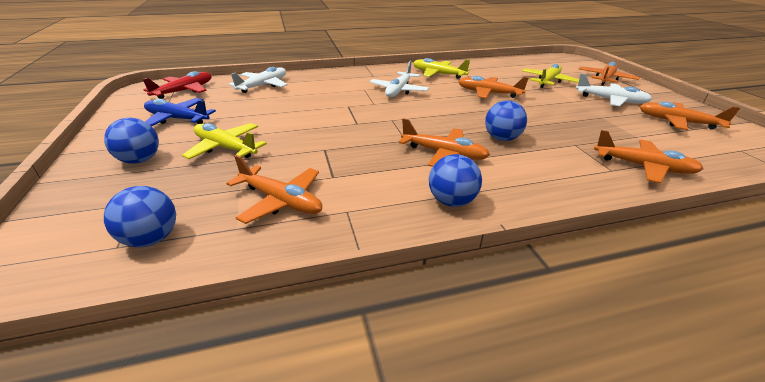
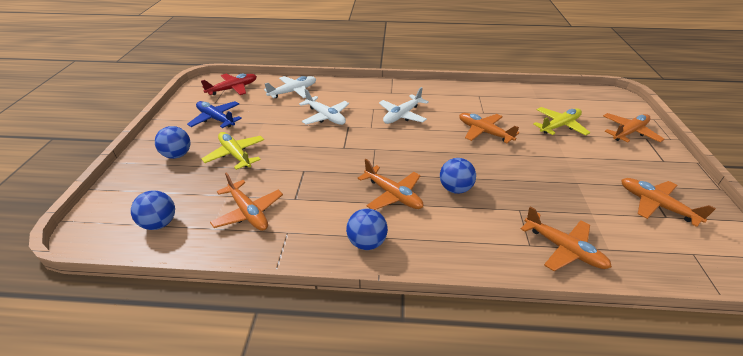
camera: 20 degrees right, 5 degrees up
yellow plane [413,58,470,79] -> none
white plane [576,73,652,106] -> white plane moved to [299,89,349,125]

